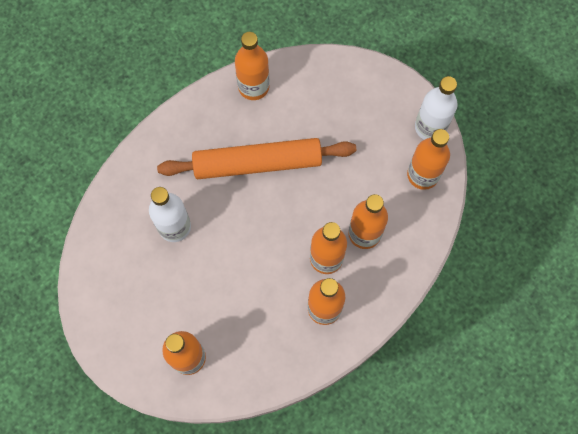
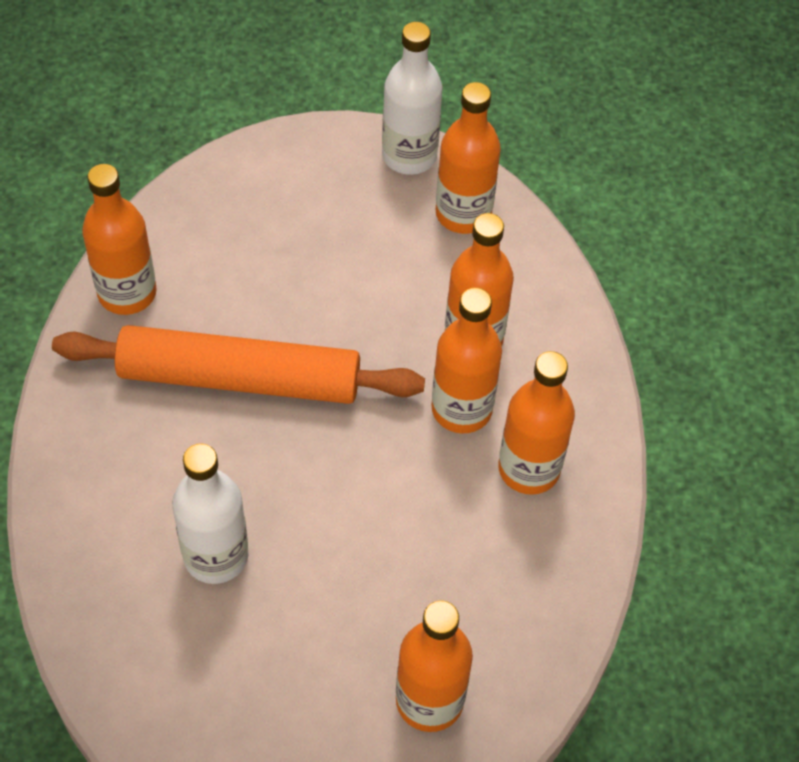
camera: 50 degrees left, 15 degrees down
orange rolling pin [157,138,356,179] -> orange rolling pin turned 60 degrees clockwise [52,325,425,404]

